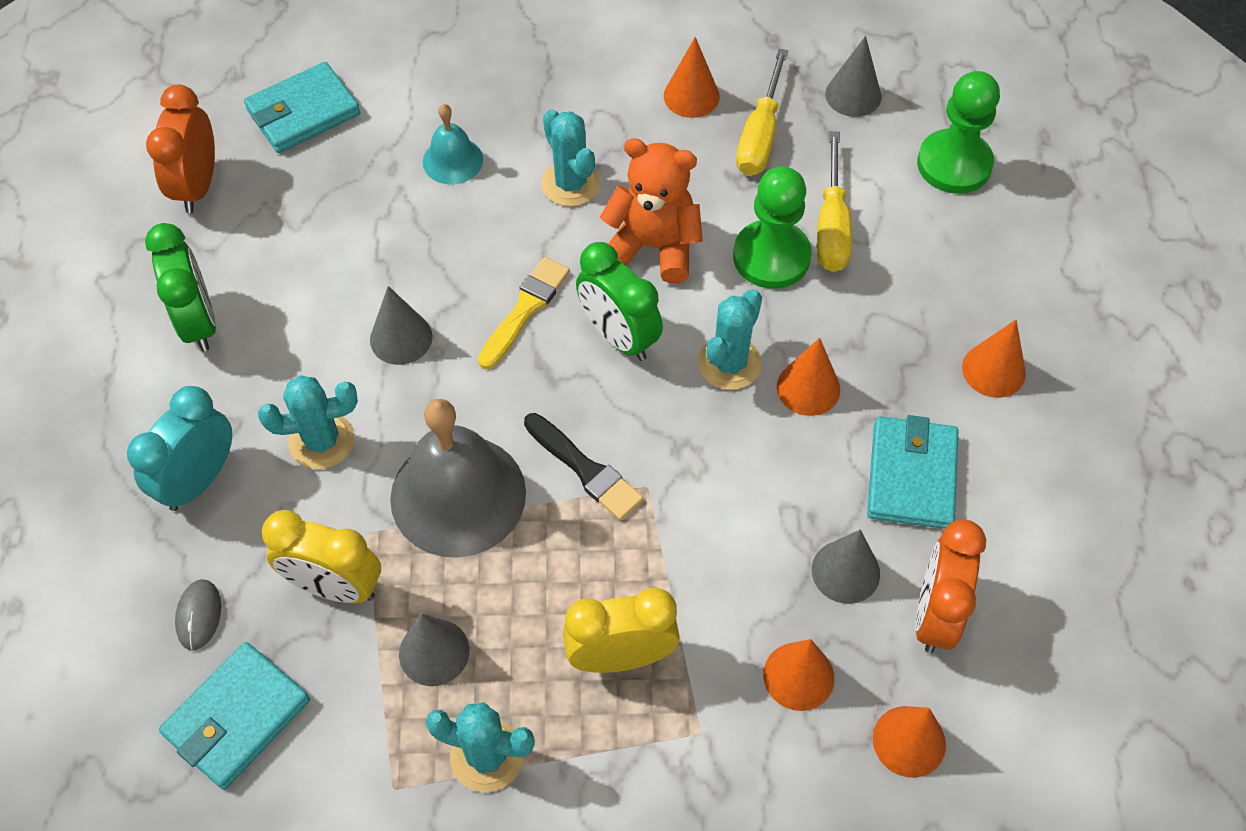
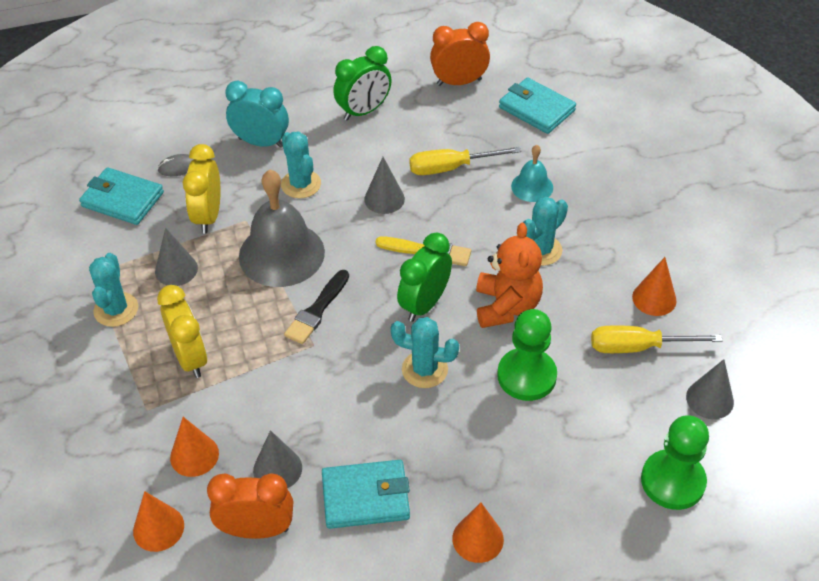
camera: 75 degrees right, 10 degrees down
orange cone [777,338,840,416] -> none
yellow screwdriver [817,131,852,272] -> yellow screwdriver moved to [409,147,521,175]

